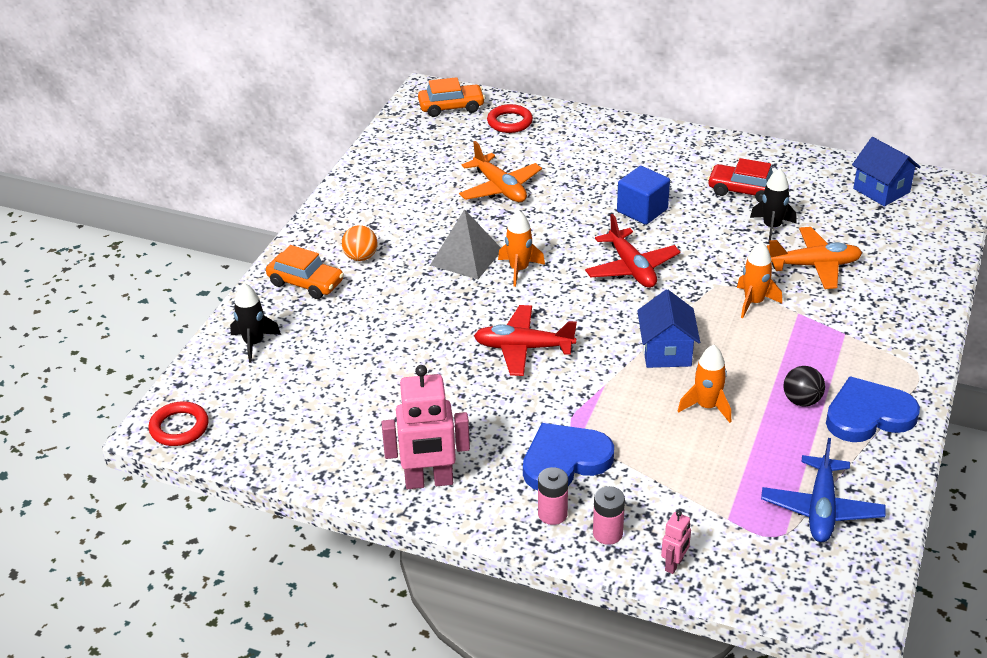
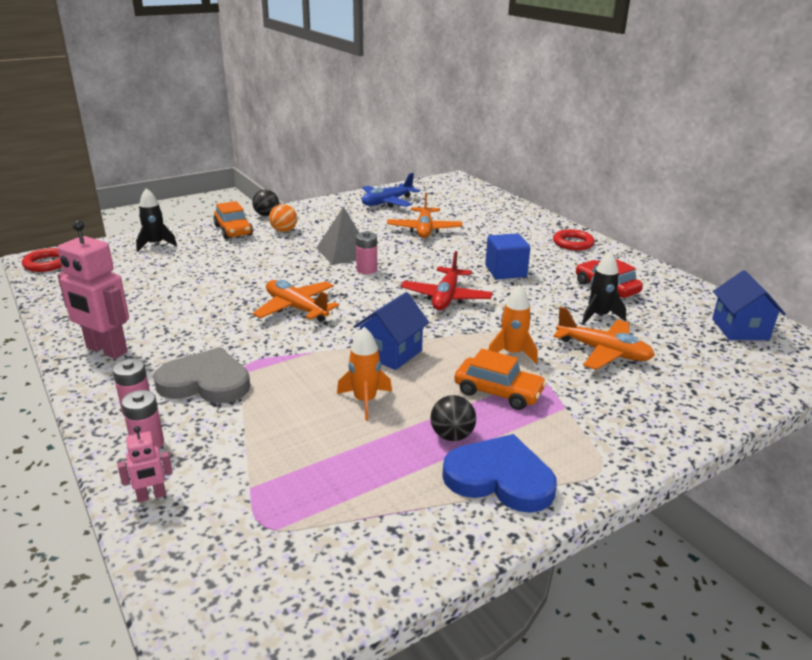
camera: 35 degrees right, 10 degrees down
orange car [418,77,485,117] -> orange car moved to [454,349,547,410]
red plane [474,305,577,376] -> orange plane [253,280,339,322]
red ring [487,104,533,133] -> red ring moved to [553,229,595,250]
orange rocket [498,210,545,287] -> pink battery [356,231,377,274]
blue heart [523,423,614,490] -> grey heart [153,347,250,403]
blue plane [761,438,886,542] -> blue plane moved to [362,173,420,207]
none -> black ball [252,190,279,216]

